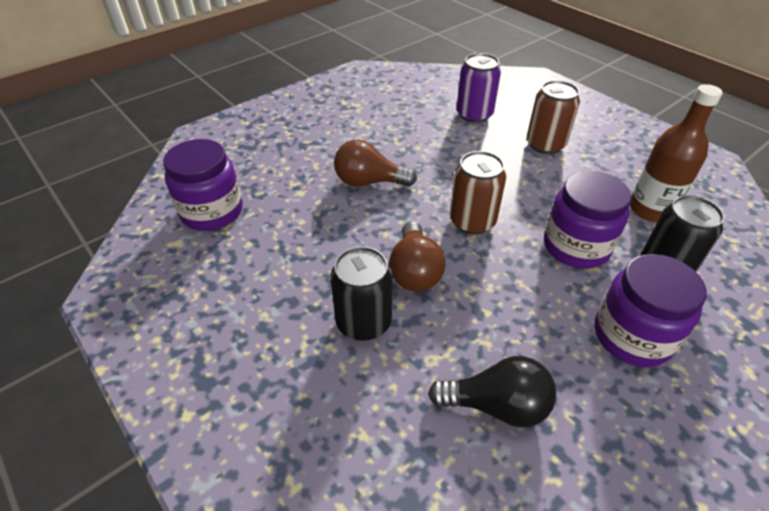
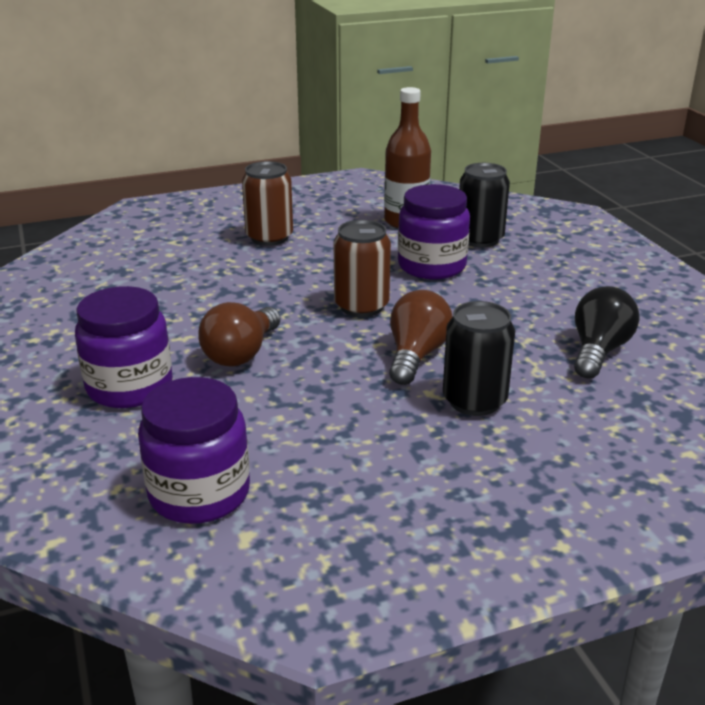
camera: 70 degrees left, 15 degrees down
brown light bulb [389,221,446,292] -> brown light bulb turned 90 degrees counterclockwise [389,290,452,385]
purple can [457,53,501,123] -> none
purple jar [595,254,707,367] -> purple jar moved to [75,286,173,408]

